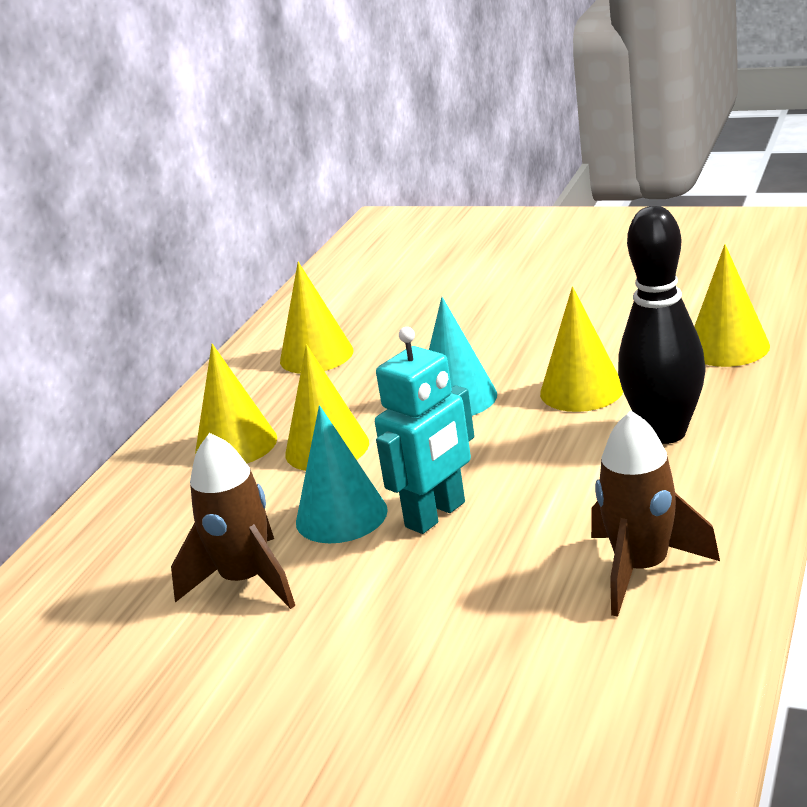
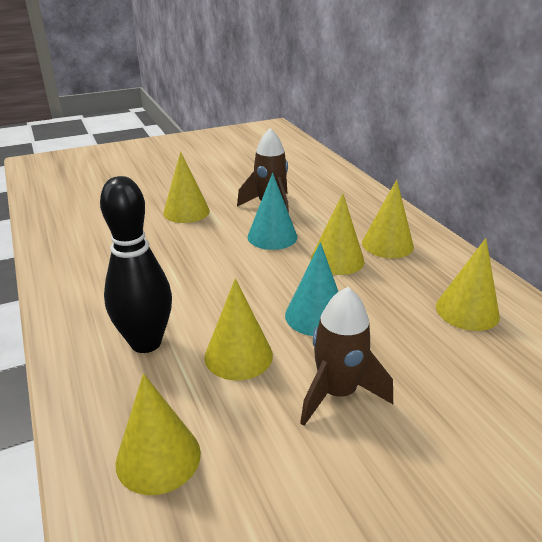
camera: 130 degrees right, 5 degrees up
turquoise robot [375,327,475,534] -> none
brown rocket [591,411,720,617] -> brown rocket moved to [300,287,393,426]
none -> yellow cone [163,151,210,223]

